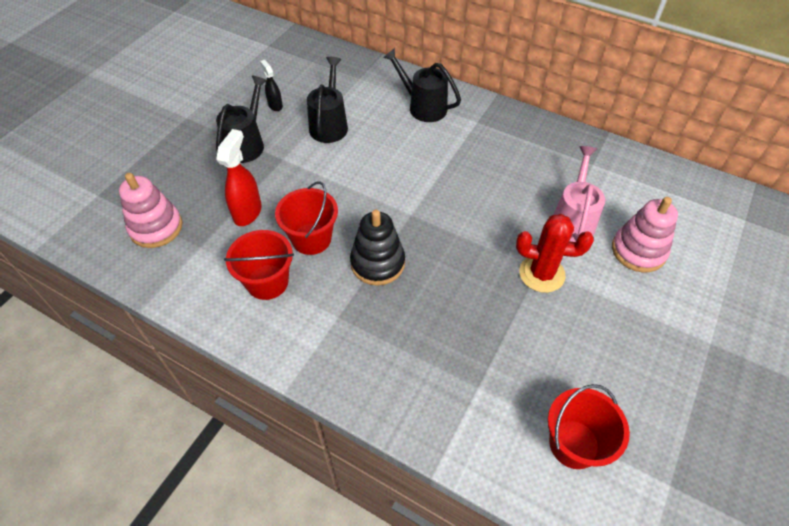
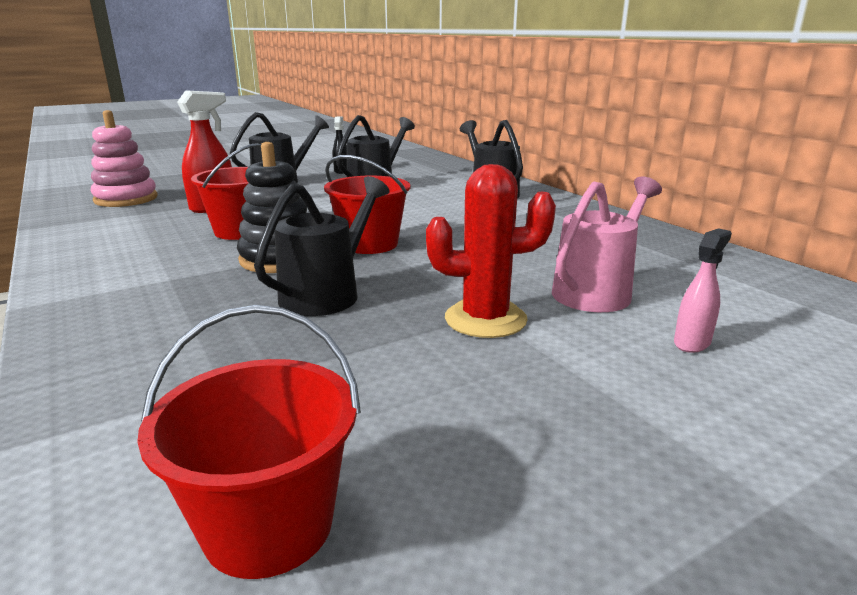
camera: 30 degrees right, 30 degrees down
red bucket [224,230,294,300] -> red bucket moved to [324,155,410,254]
red cactus [516,214,594,293] -> red cactus turned 45 degrees counterclockwise [426,164,556,338]
pink stacking toy [612,197,678,272] -> pink spray bottle [674,228,732,353]
none -> black watering can [254,176,390,316]

